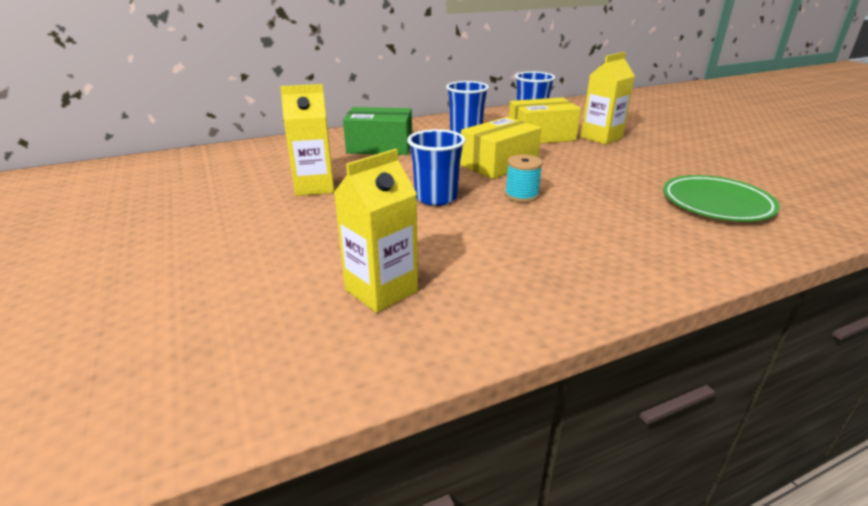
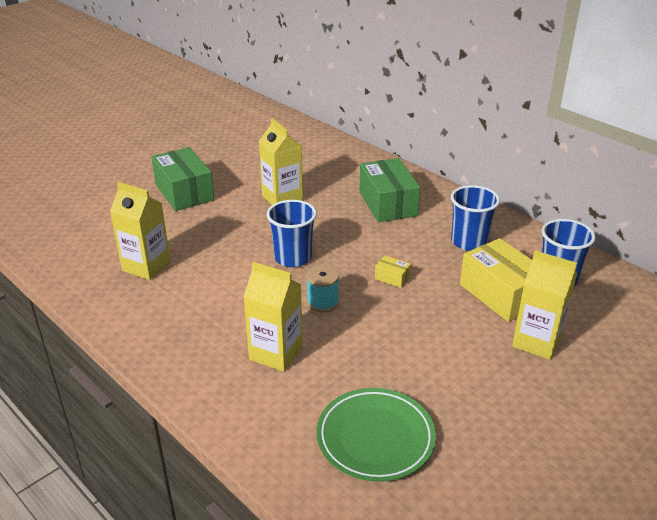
camera: 70 degrees right, 5 degrees up
yellow box [460,117,541,179] -> yellow box [375,255,411,288], size x0.43
none -> green box [151,147,214,211]
none -> yellow carton [243,262,303,372]

